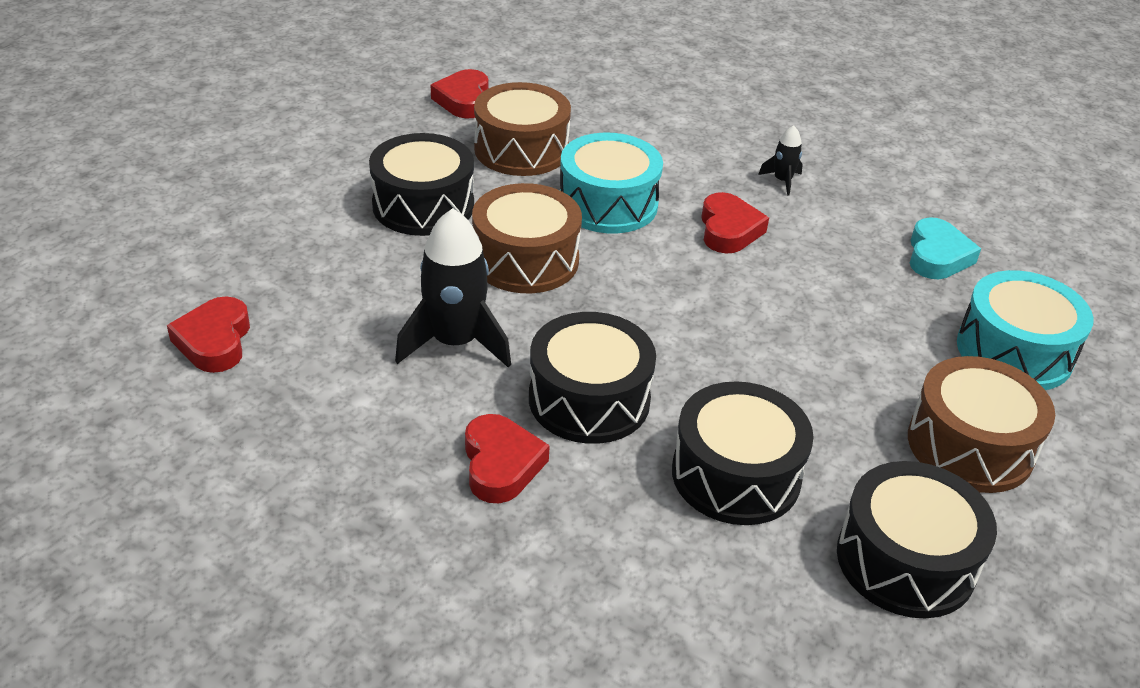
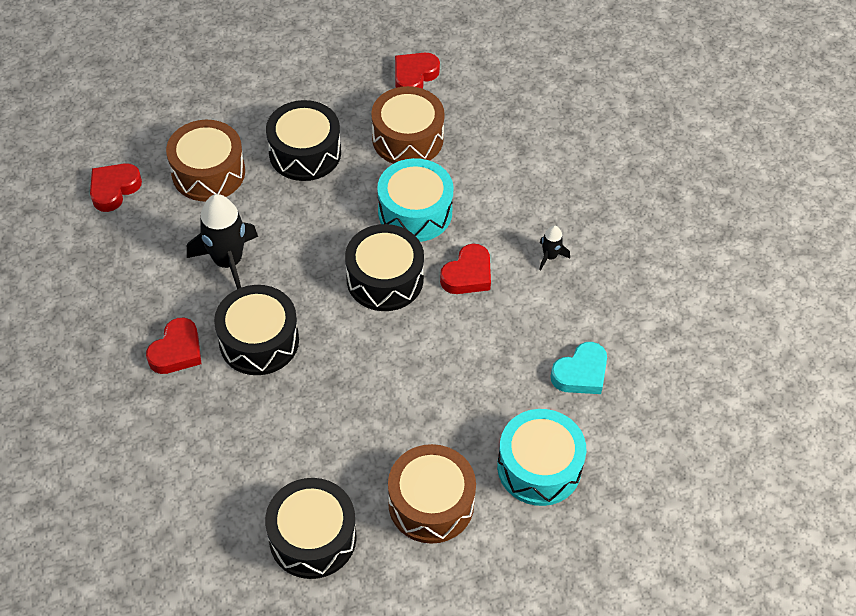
camera: 40 degrees right, 15 degrees up
brown drum [472,183,582,293] -> brown drum moved to [166,120,245,201]
black drum [672,381,814,525] -> black drum moved to [345,224,424,311]

